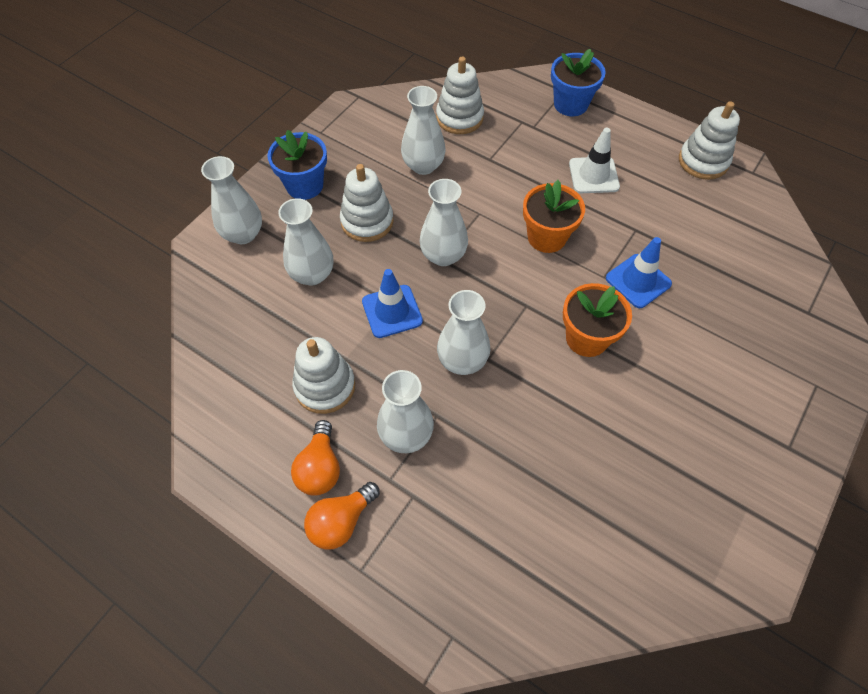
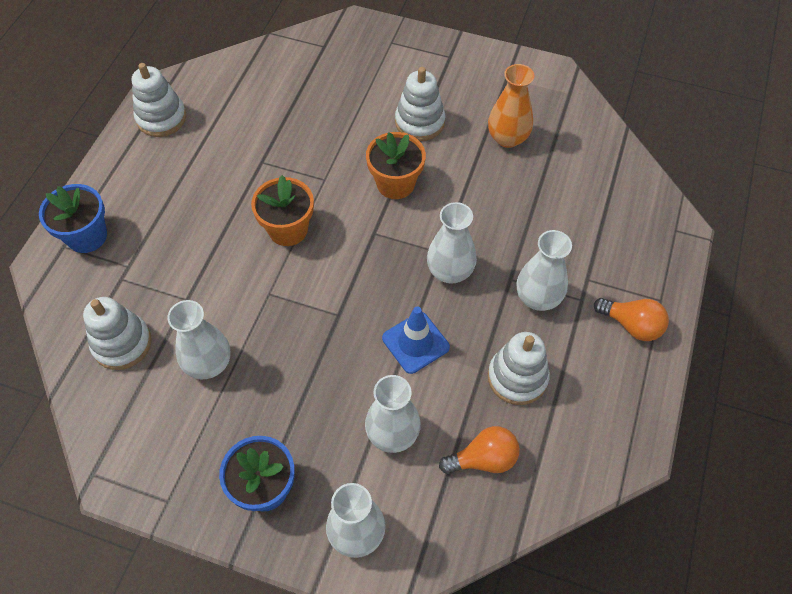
camera: 105 degrees left, 0 degrees up
orange light bulb [291,420,340,496] -> orange light bulb moved to [439,426,520,474]
white stacking toy [340,164,394,242] -> white stacking toy moved to [395,67,445,141]
white vase [420,179,468,266] -> none
white traffic cone [569,127,620,193] -> none
blue traffic cone [606,237,672,308] -> none
none -> orange vase [488,64,534,148]

